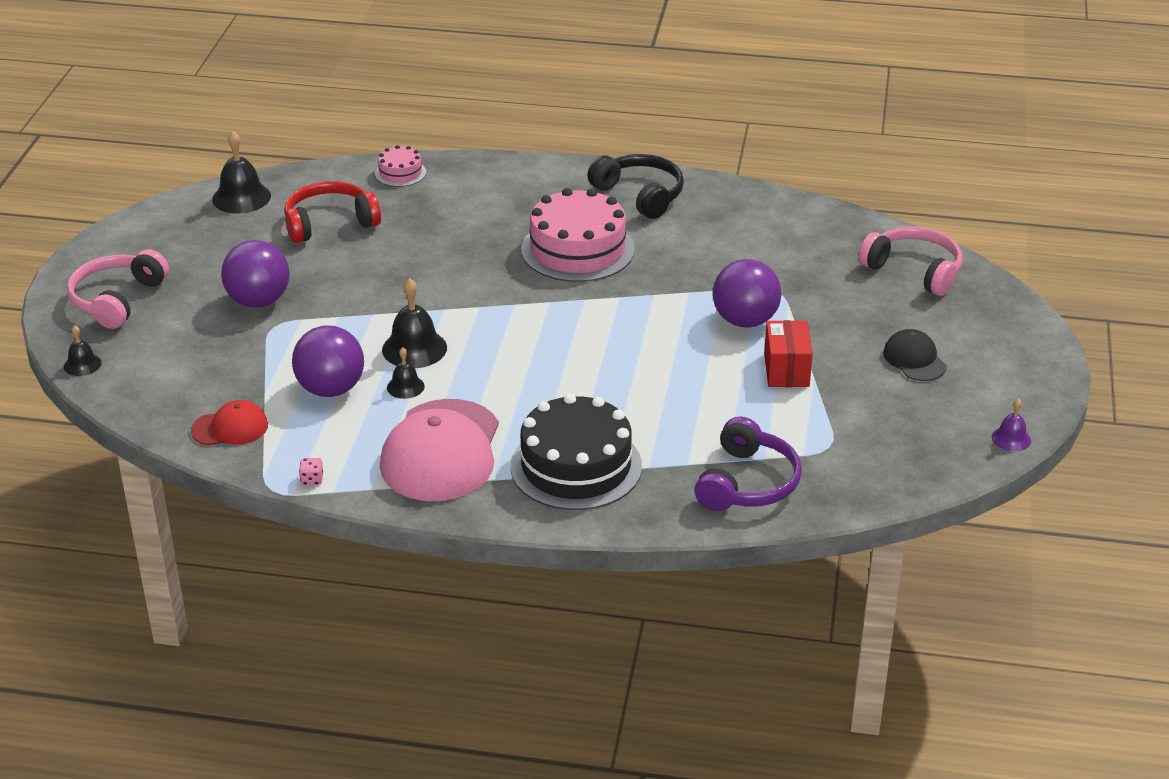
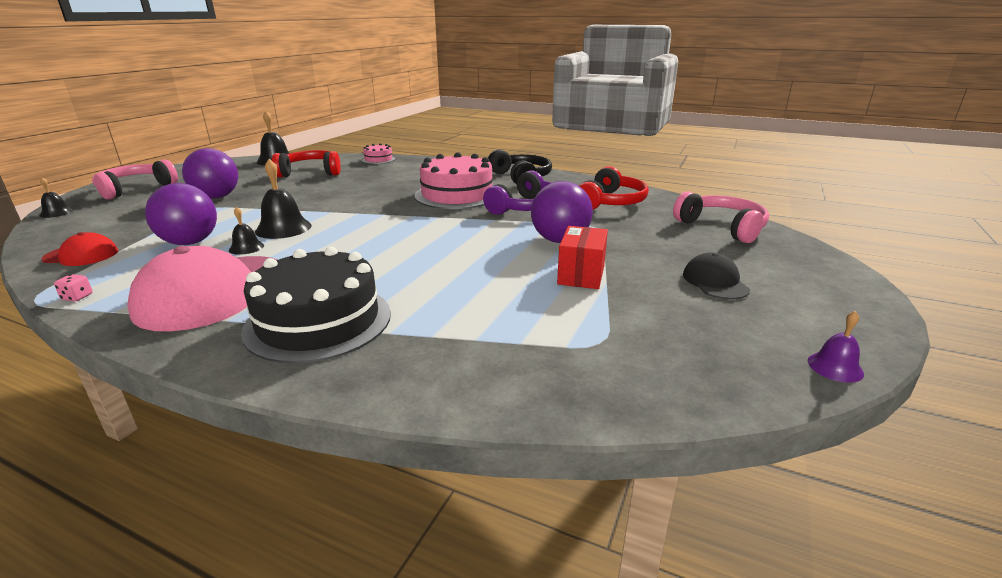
camera: 15 degrees right, 10 degrees down
purple headphones [695,417,802,511] -> purple headphones moved to [483,170,551,215]
none -> red headphones [579,166,649,210]

